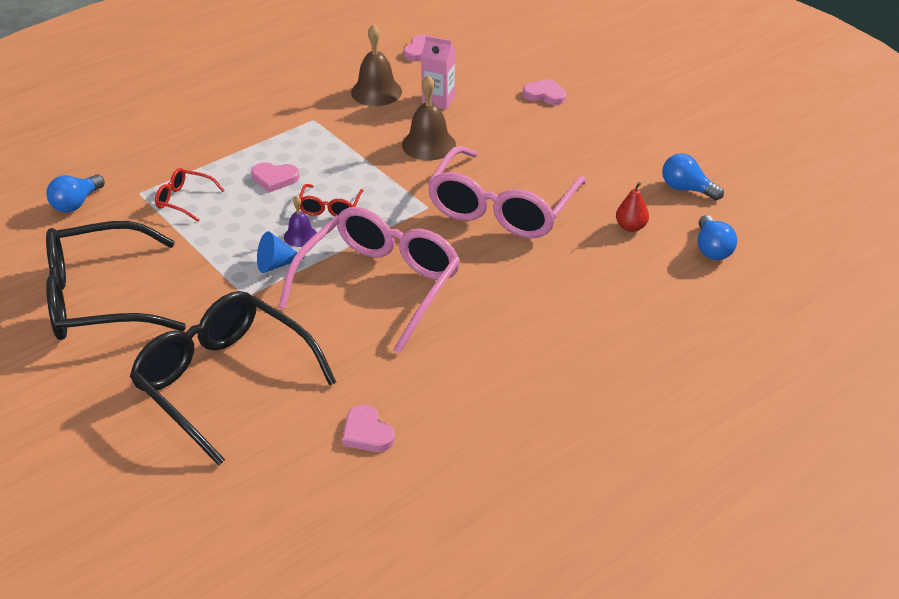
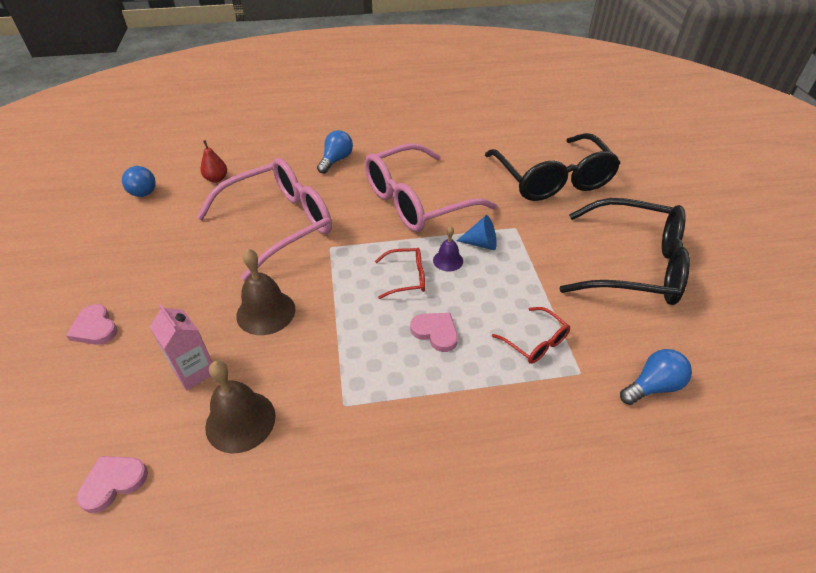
camera: 150 degrees left, 5 degrees up
red glasses [299,184,363,216] -> red glasses turned 45 degrees clockwise [375,248,425,299]
pink heart [342,405,395,452] -> none
blue light bulb [698,215,737,260] -> blue light bulb moved to [317,130,353,174]

